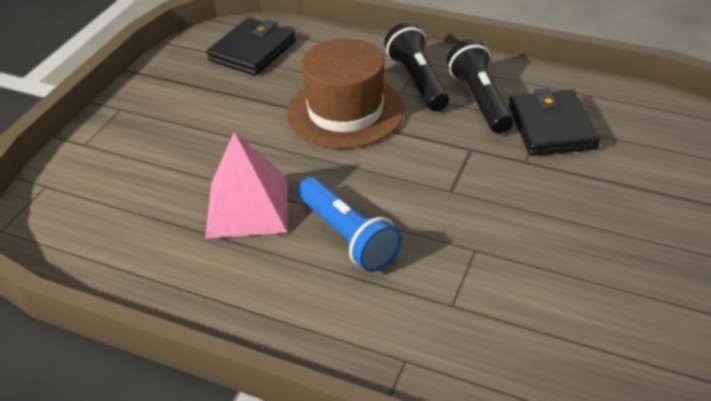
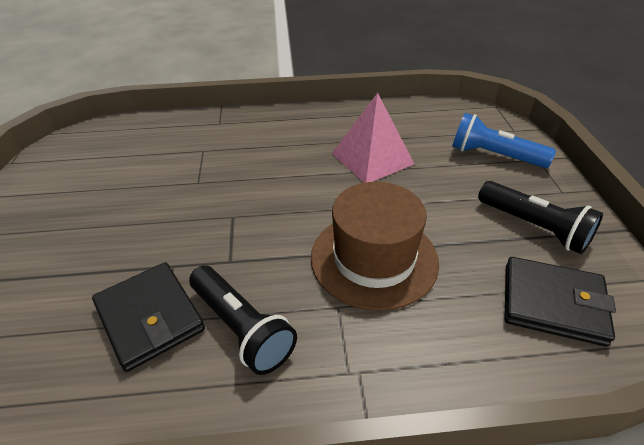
camera: 150 degrees right, 0 degrees up
black wallet [206,18,296,76] -> black wallet turned 75 degrees counterclockwise [505,257,616,347]
blue flashlight [297,177,402,272] -> blue flashlight moved to [452,113,556,168]
black flashlight [384,22,450,111] -> black flashlight moved to [478,181,603,254]

